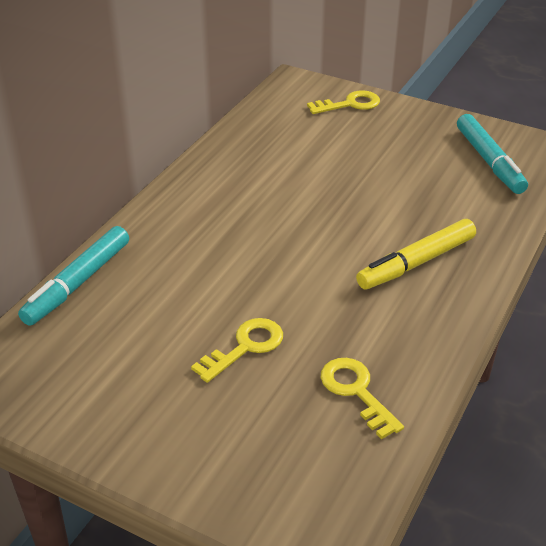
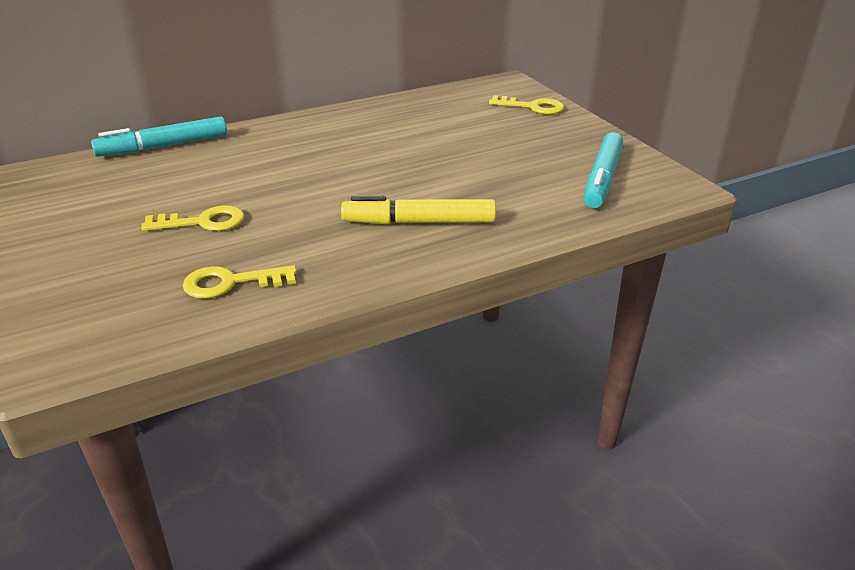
camera: 35 degrees right, 5 degrees down
yellow key [321,358,404,439] -> yellow key turned 105 degrees counterclockwise [183,265,297,299]

